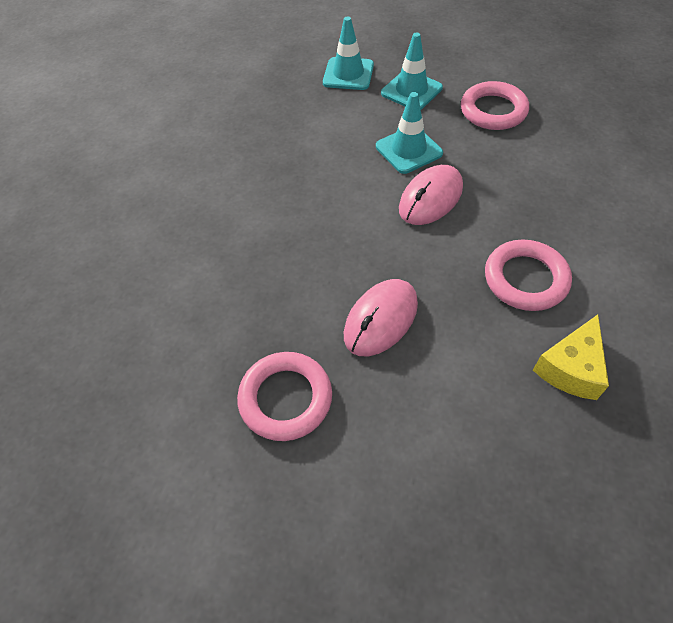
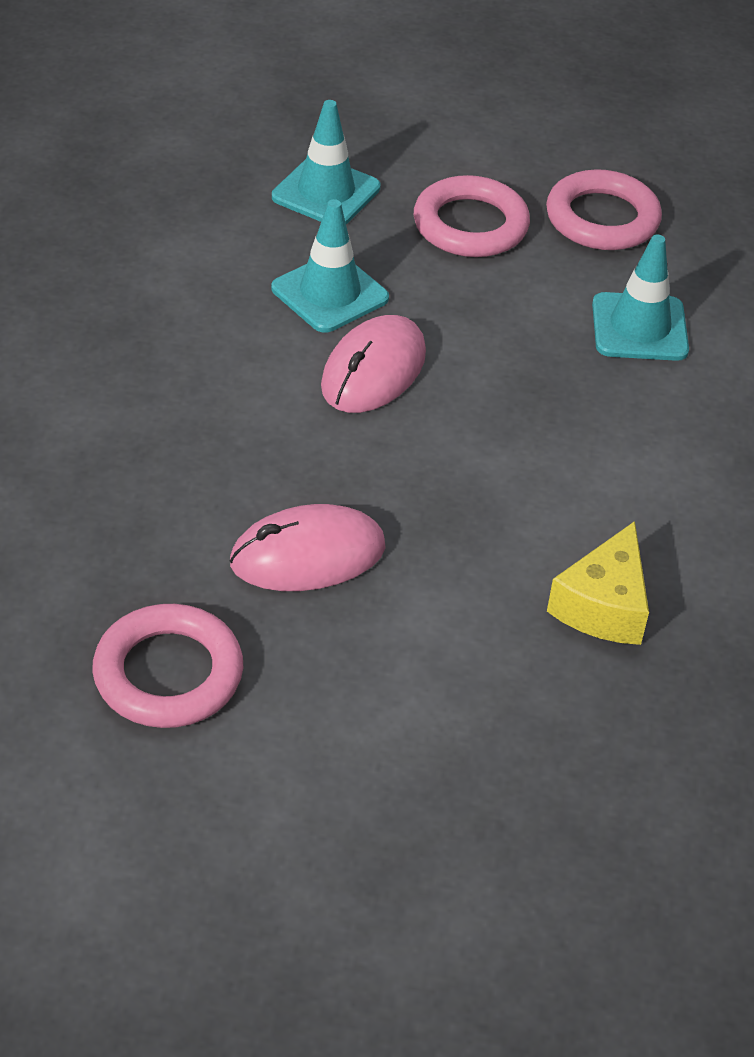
camera: 15 degrees left, 10 degrees down
turquoise traffic cone [323,16,374,90] -> turquoise traffic cone moved to [592,235,689,361]
pink mouse [344,279,418,356] -> pink mouse turned 45 degrees clockwise [230,504,386,591]
pink ring [485,240,572,311] -> pink ring moved to [546,169,662,250]

